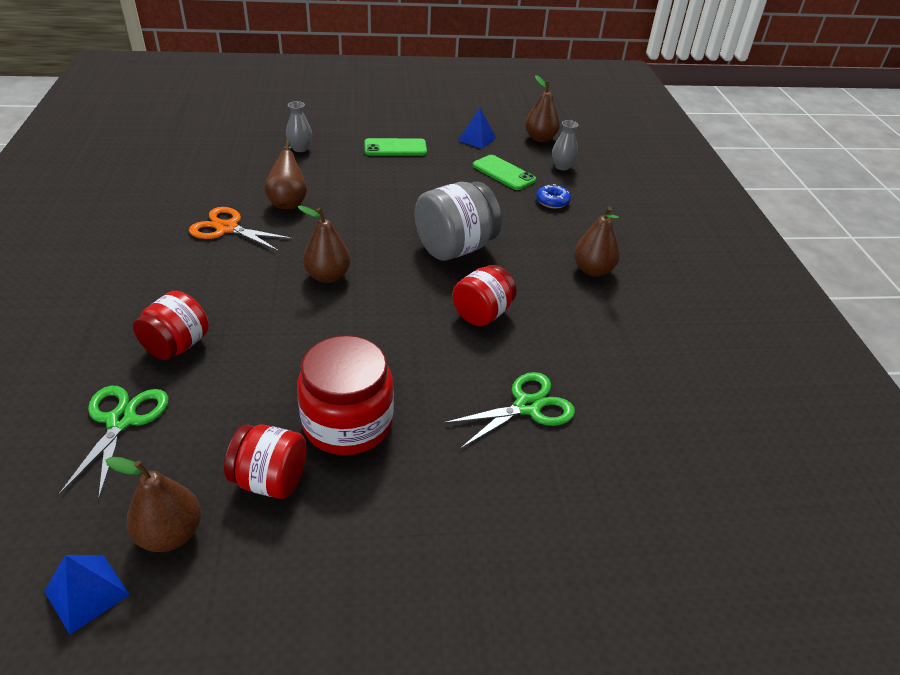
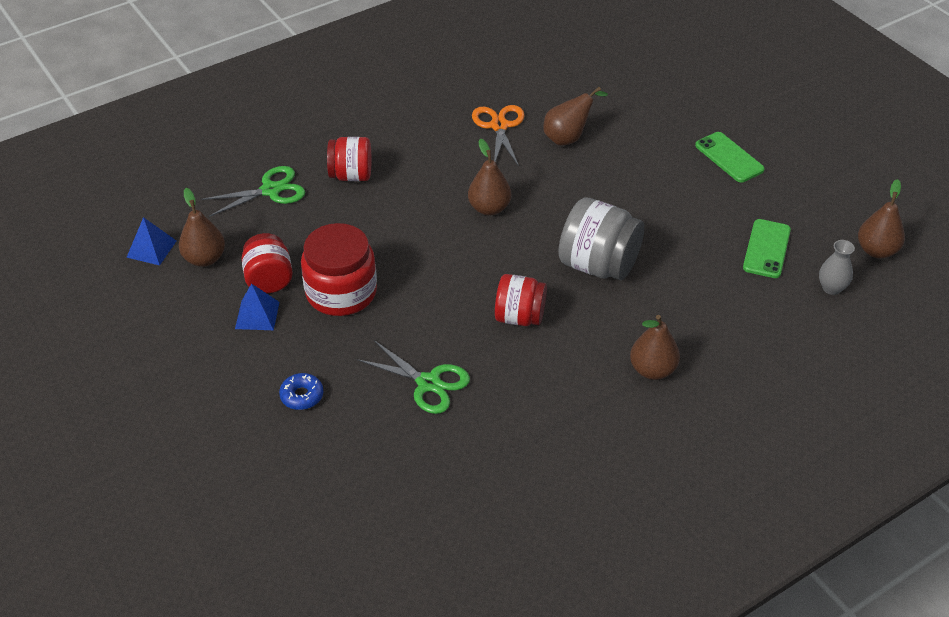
camera: 65 degrees right, 5 degrees up
grey vase [286,101,312,152] -> none
blue pyramid [458,107,496,149] -> blue pyramid moved to [235,283,279,330]
blue donut [536,184,571,208] -> blue donut moved to [279,373,323,410]

